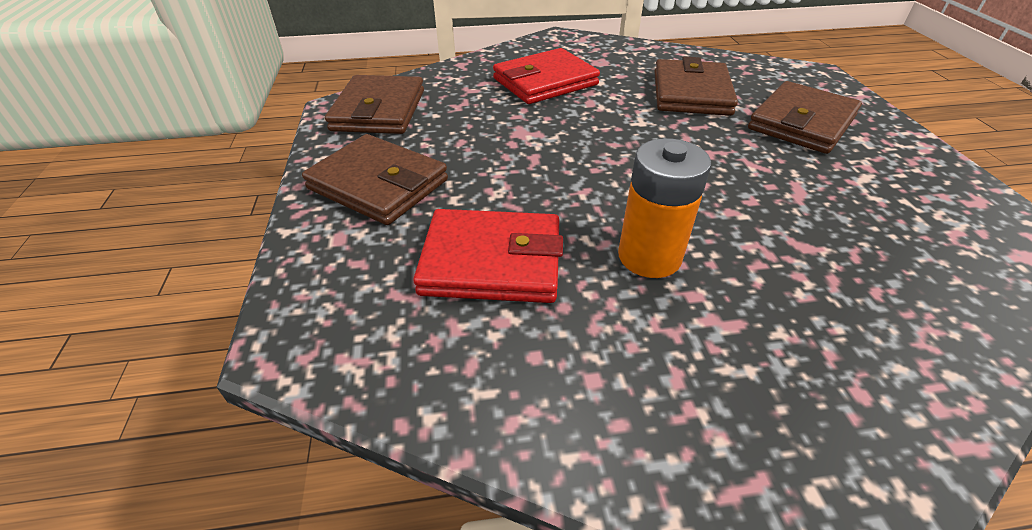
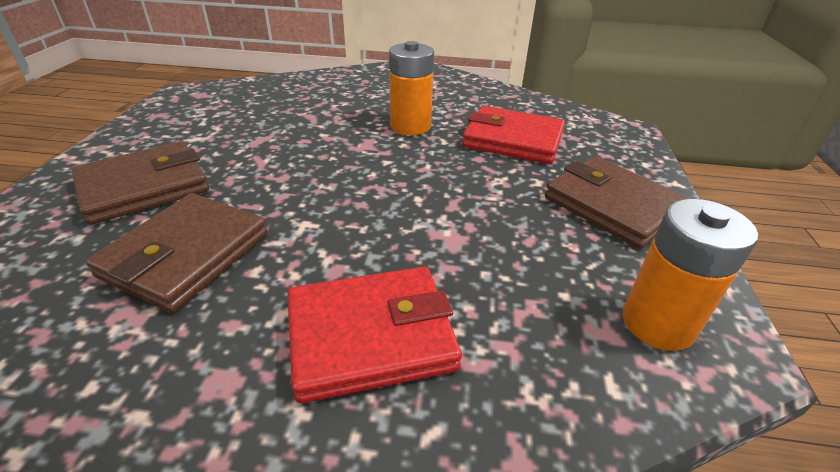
camera: 165 degrees left, 5 degrees down
brown wallet [325,75,424,134] -> orange battery [623,198,758,351]

